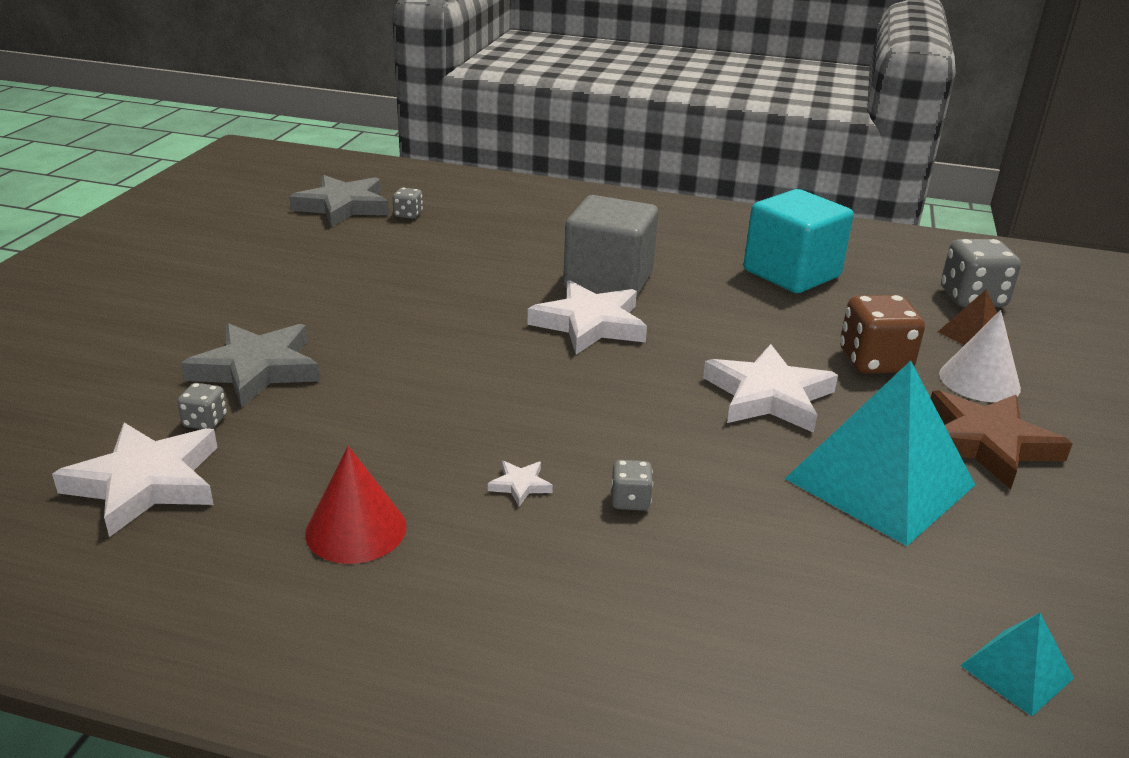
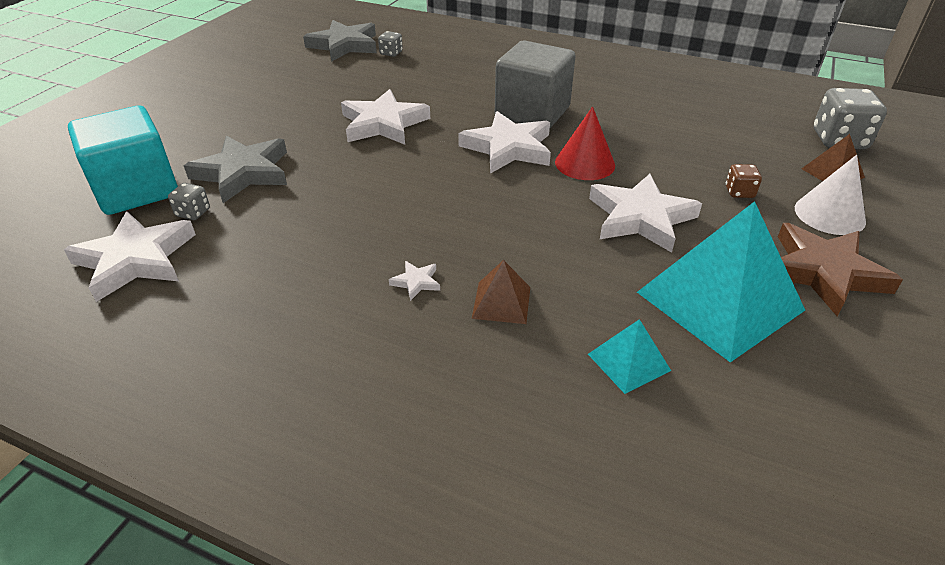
camera: 10 degrees right, 10 degrees up
red cone [305,446,406,564] -> red cone moved to [555,106,615,180]
grey dice [611,460,653,511] -> brown pyramid [472,260,530,324]
turquoise cube [744,189,854,293] -> turquoise cube moved to [68,106,178,215]
brown dice [840,295,925,374] -> brown dice [726,164,762,198], size x0.50
turquoise pyramid [960,613,1074,716] -> turquoise pyramid moved to [588,319,671,394]
none -> white star [341,89,430,145]

